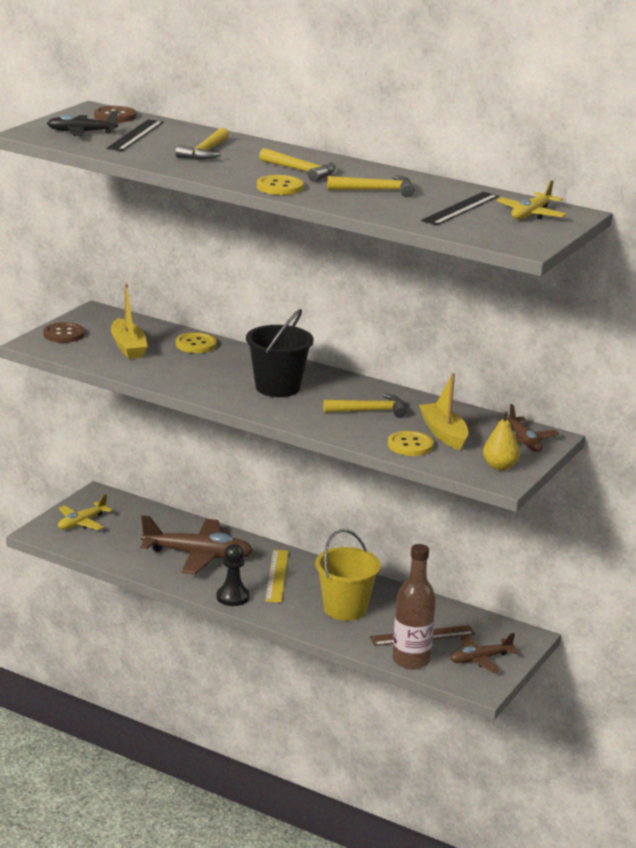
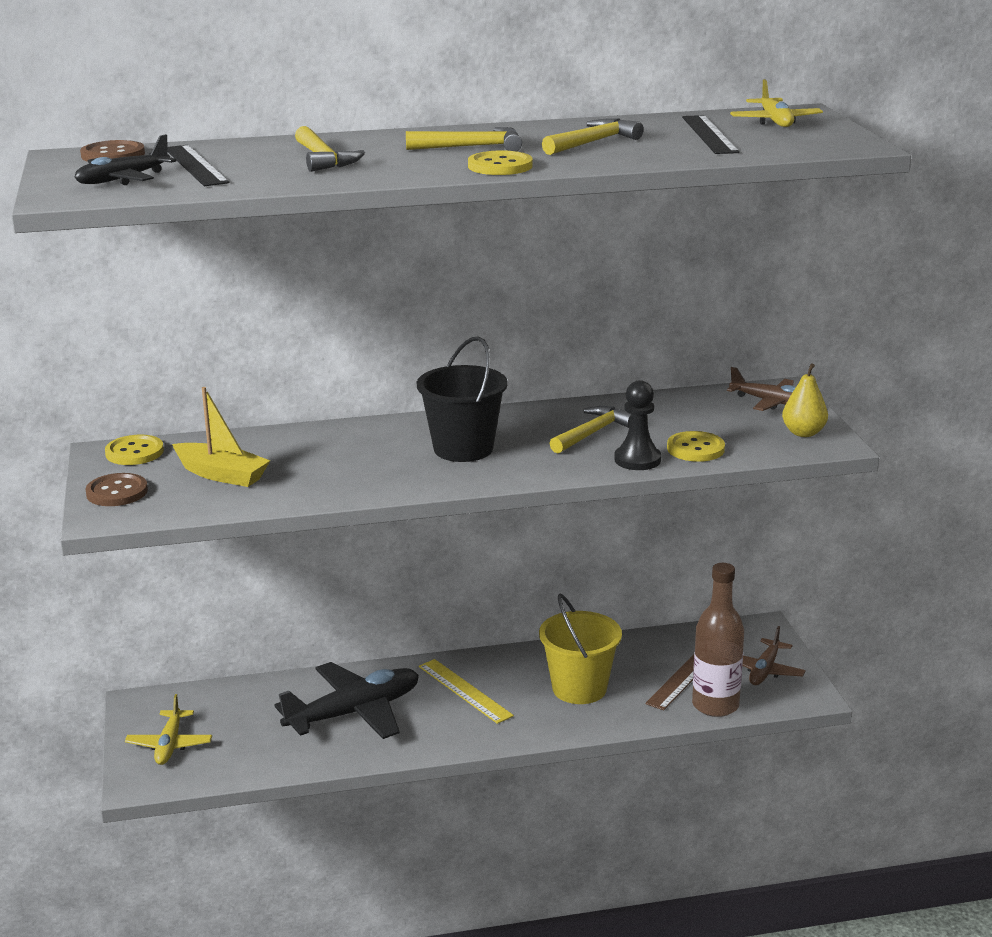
camera: 40 degrees left, 0 degrees up
brown plane [140,515,253,575] -> black plane [274,662,419,739]
yellow button [176,332,217,353] -> yellow button moved to [105,435,164,465]
black pawn [216,544,250,606] -> black pawn moved to [614,380,661,470]
yellow boat [419,373,468,450] -> none

